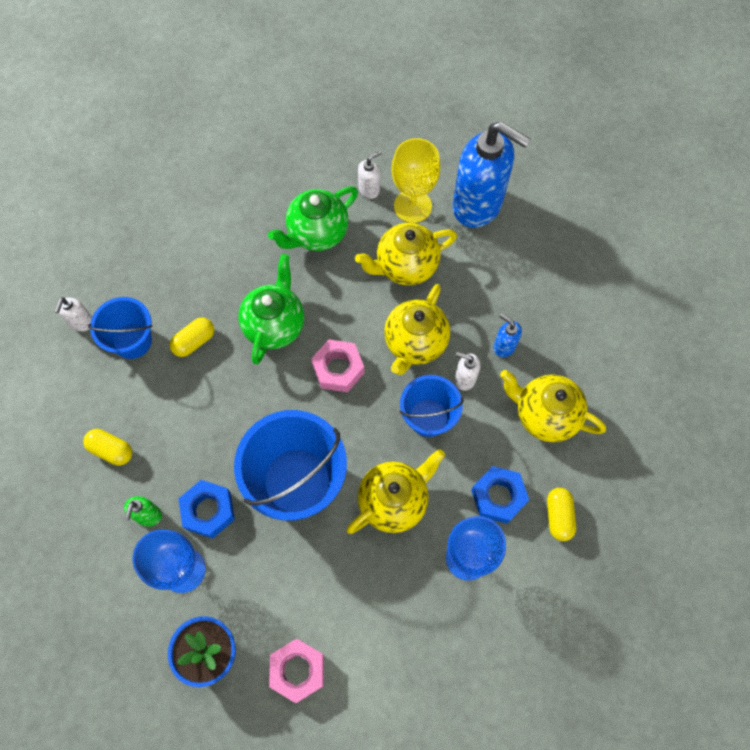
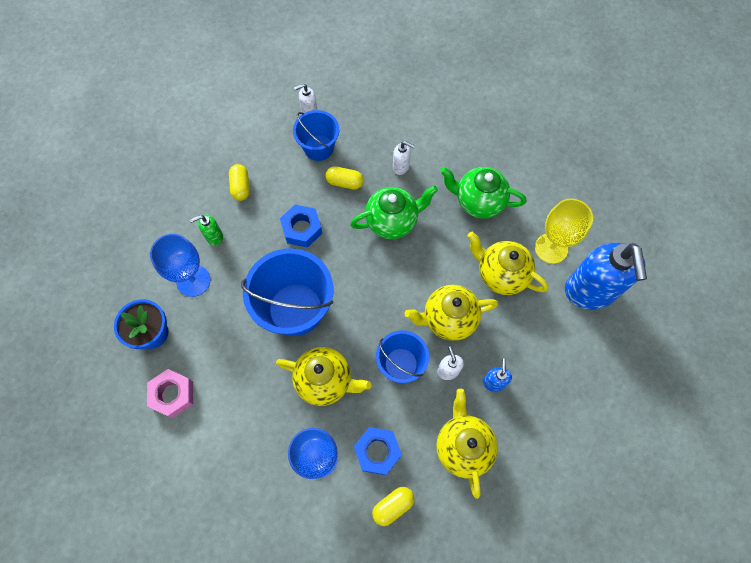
camera: 55 degrees right, 0 degrees up
blue nut [178,480,235,538] -> blue nut moved to [280,204,322,248]
pink nut [311,339,364,393] -> none
white soap dispenser [358,151,382,199] -> white soap dispenser moved to [393,141,415,175]

